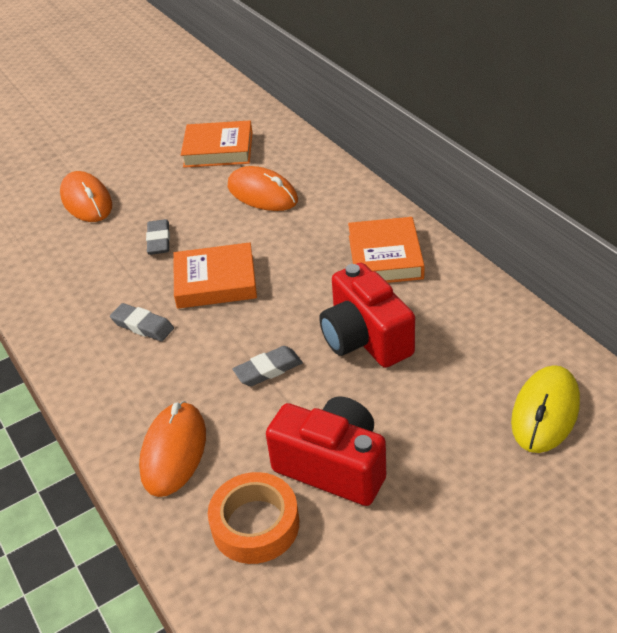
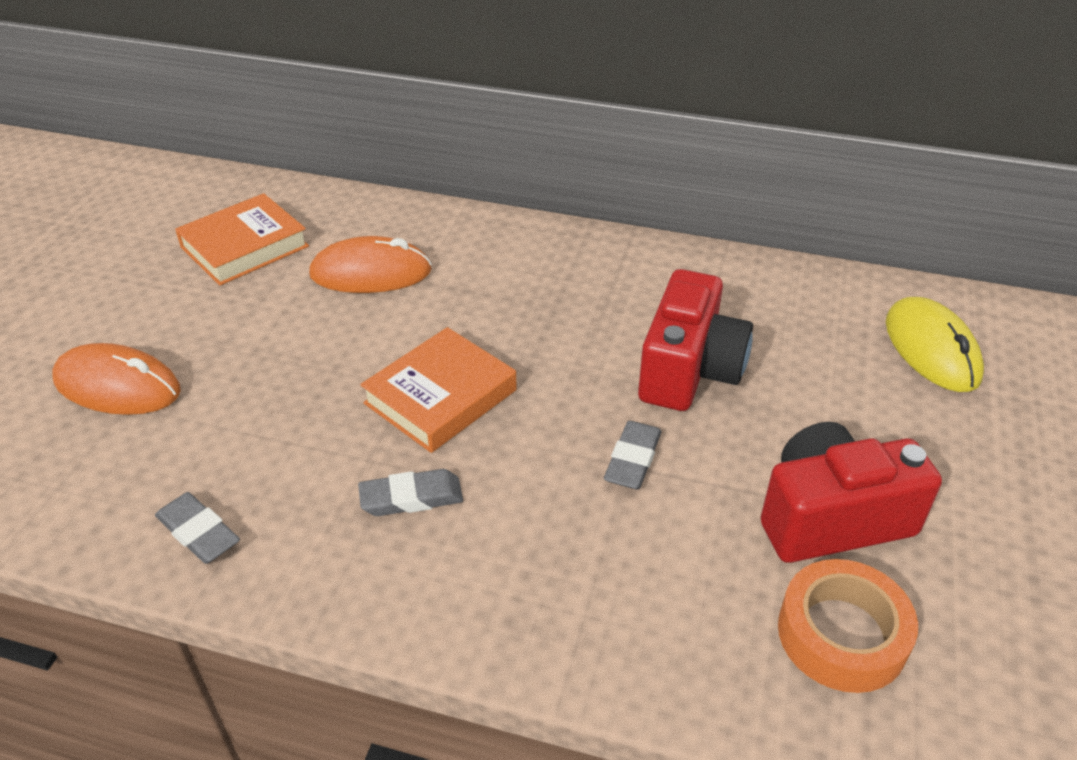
camera: 45 degrees left, 0 degrees up
orange mouse [139,401,206,497] -> none
grey eraser [146,219,170,255] -> grey eraser moved to [155,492,240,564]
red camera [319,263,415,368] -> red camera turned 90 degrees counterclockwise [638,269,753,411]
orange book [348,217,425,283] -> none

